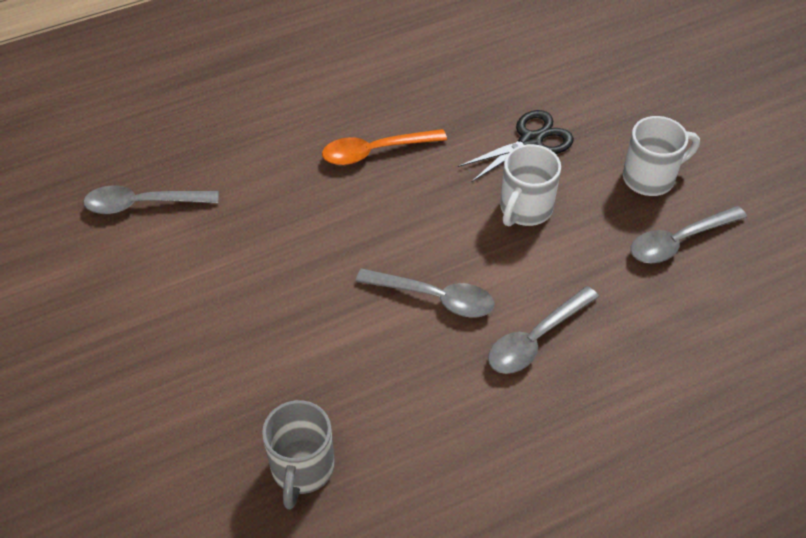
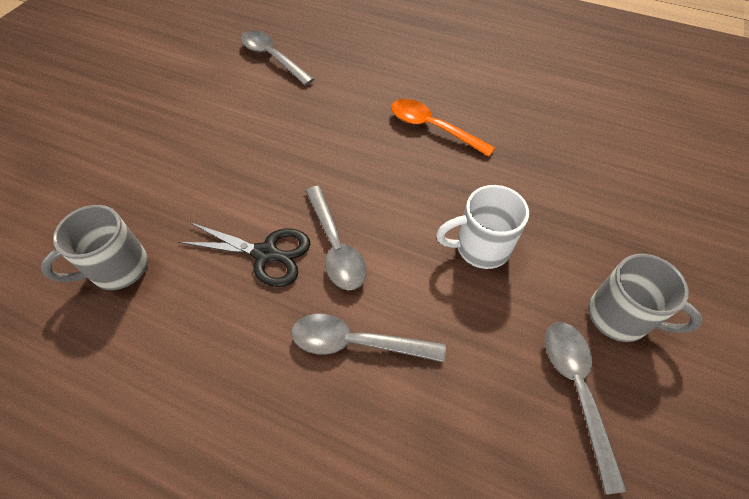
camera: 50 degrees right, 5 degrees up
black scissors [458,110,574,182] -> black scissors moved to [179,222,310,287]
white mug [623,116,700,196] -> grey mug [588,254,703,342]
grey spoon [631,206,747,263] -> grey spoon turned 60 degrees clockwise [545,322,627,495]

